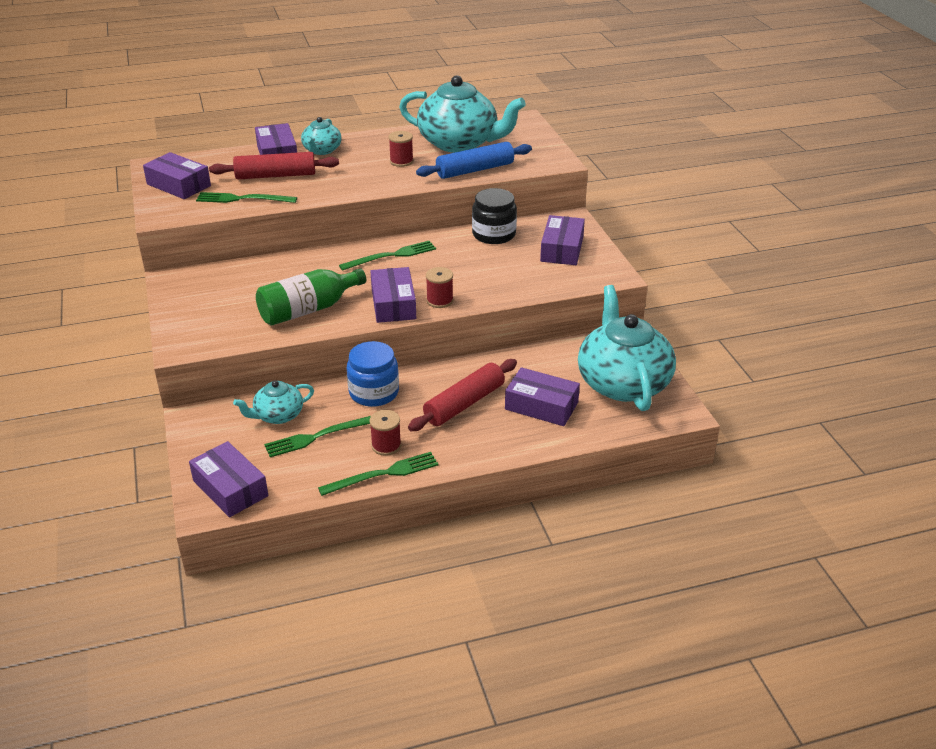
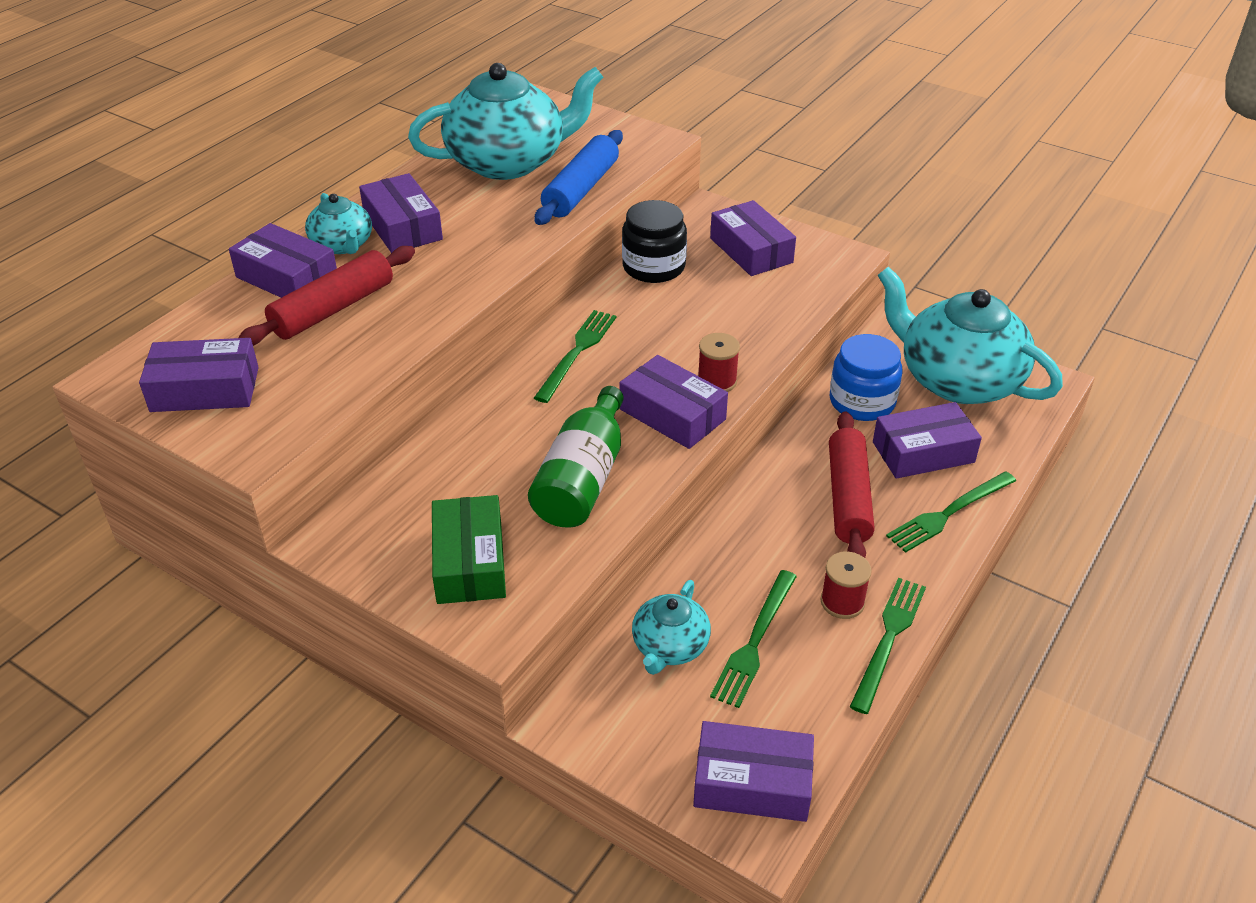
camera: 40 degrees left, 5 degrees up
green fork [196,192,297,203] -> green fork moved to [886,471,1016,553]
blue jar [347,341,399,407] -> blue jar moved to [830,334,902,421]
red spool [389,131,414,167] -> none
none -> purple box [359,173,443,253]
none -> green box [432,495,506,604]

